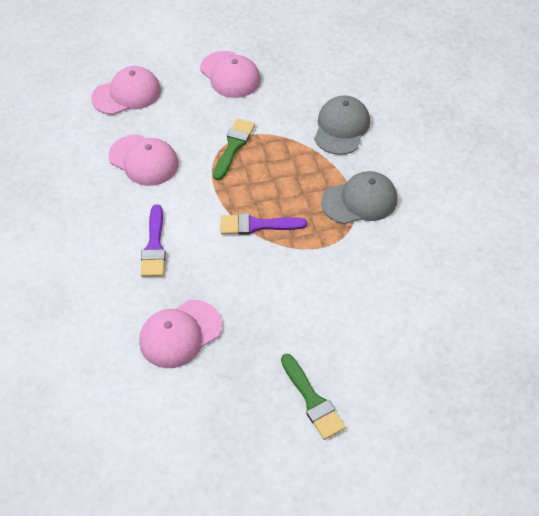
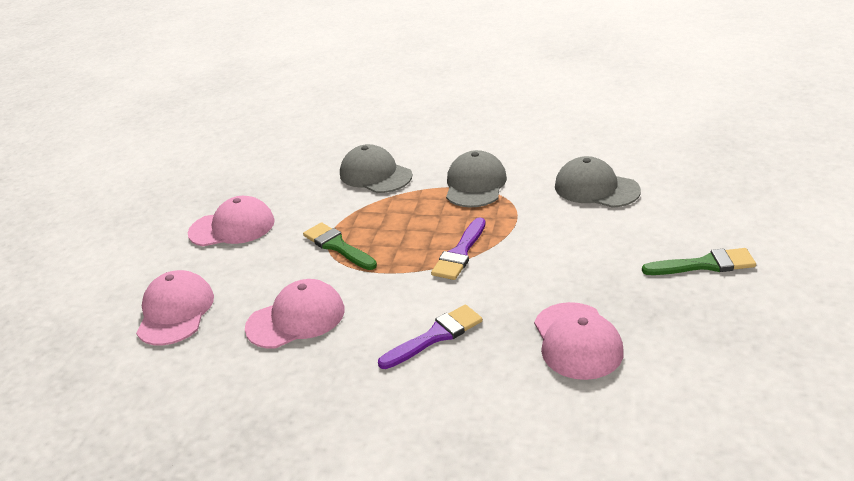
camera: 60 degrees left, 20 degrees down
purple brush [141,204,166,277] -> purple brush turned 60 degrees counterclockwise [378,305,483,369]
none -> grey cap [555,156,641,208]

